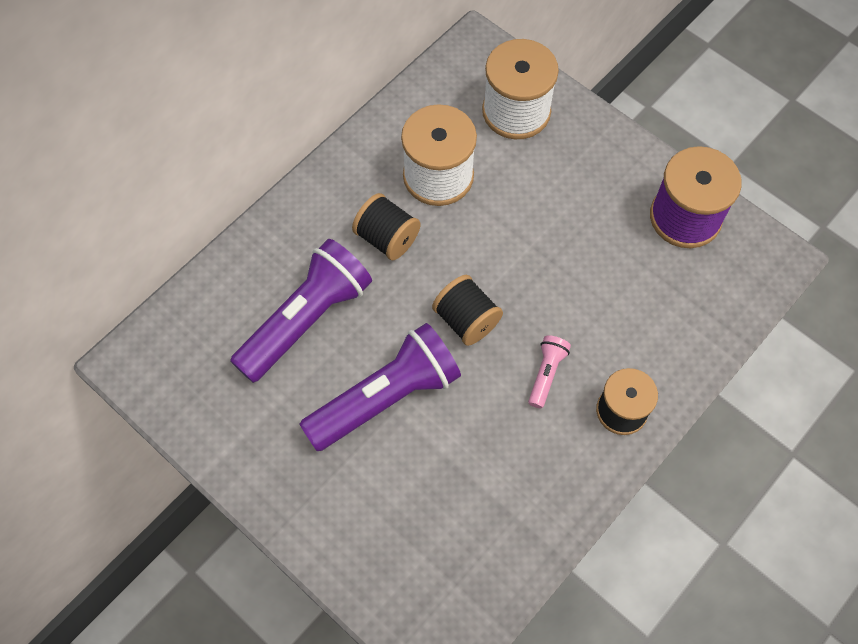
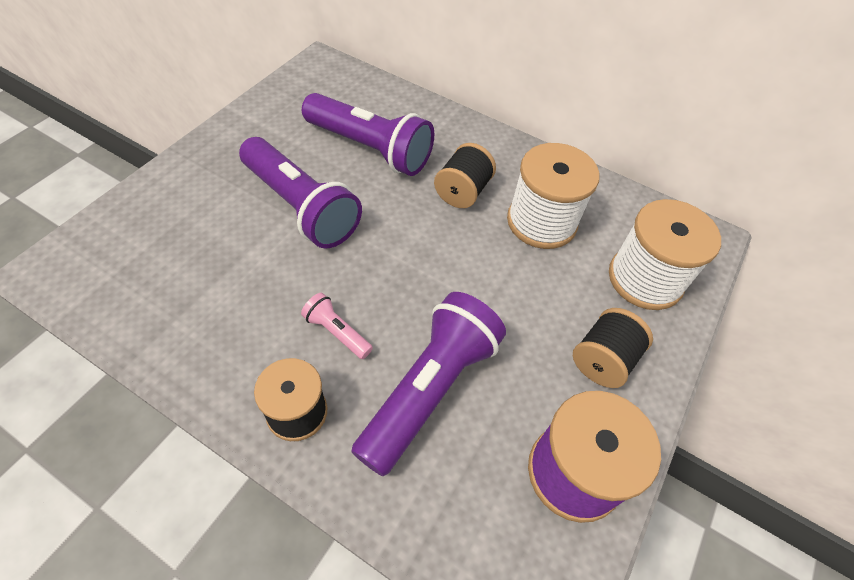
camera: 75 degrees right, 10 degrees down
black spool [432,275,503,346] -> black spool moved to [573,308,653,388]
pink flashlight [528,335,571,409] -> pink flashlight turned 150 degrees counterclockwise [301,293,373,359]
none -> purple flashlight [351,292,506,476]

